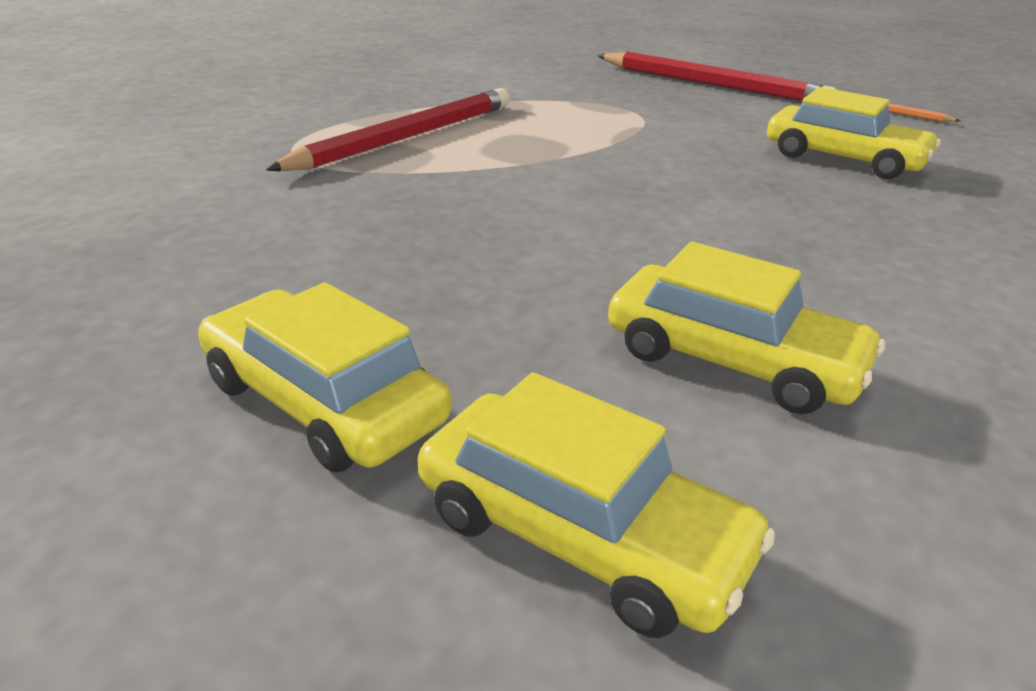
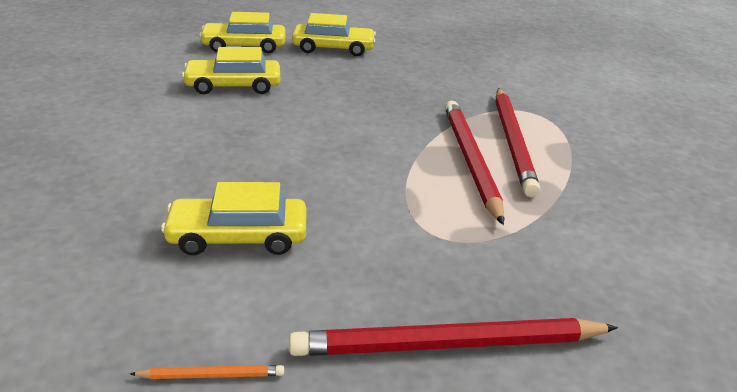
camera: 140 degrees right, 0 degrees up
none -> red pencil [445,101,504,225]

